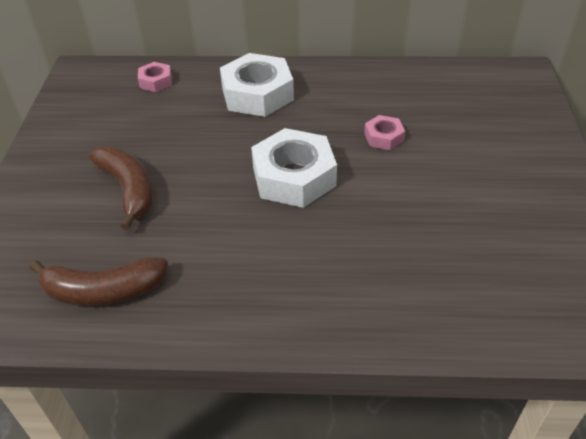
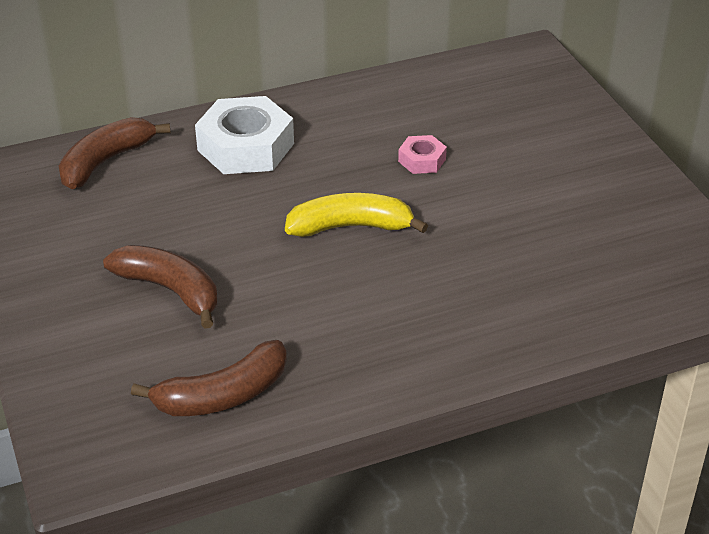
camera: 25 degrees left, 5 degrees down
pink nut [138,62,172,92] -> brown banana [59,117,170,189]
white nut [251,128,337,208] -> yellow banana [285,193,428,237]

